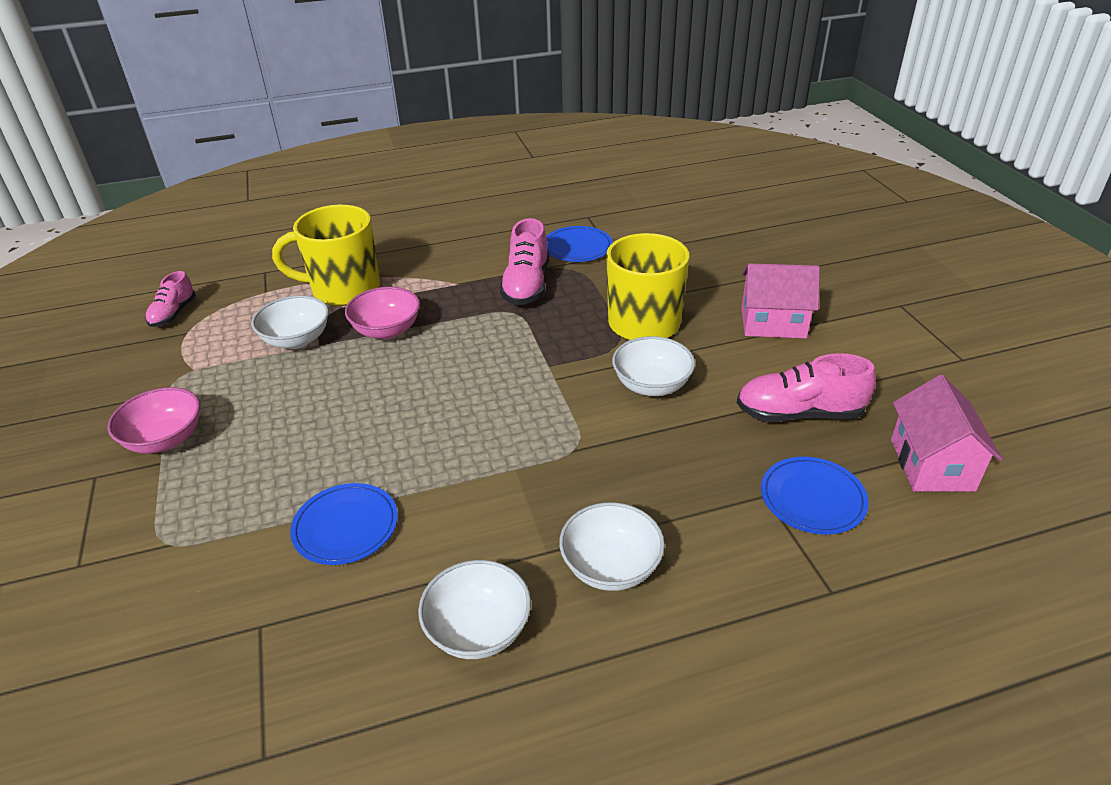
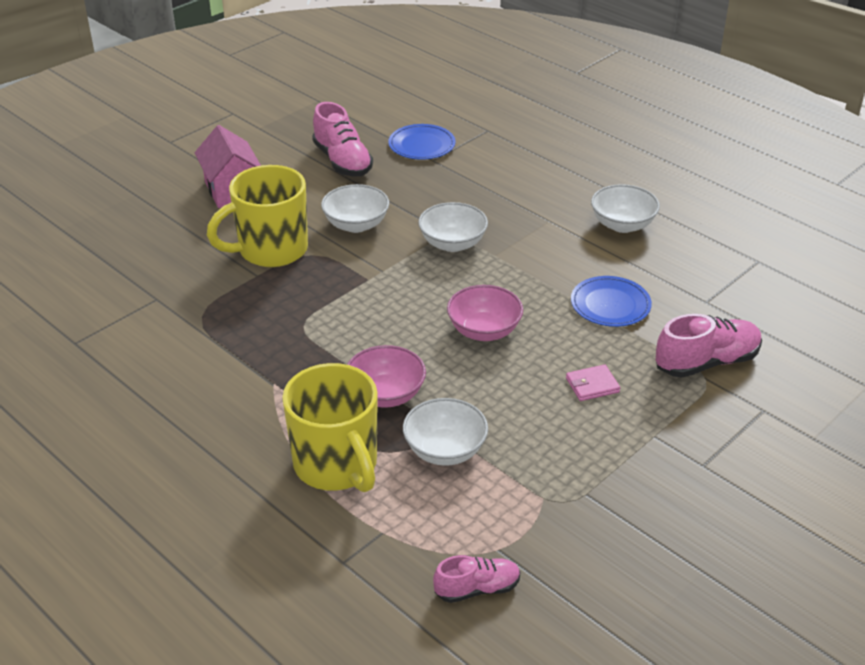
camera: 120 degrees left, 0 degrees up
pink bowl [108,387,200,454] -> pink bowl moved to [447,285,523,341]
pink shoe [500,218,549,305] -> pink shoe moved to [656,314,762,378]
blue plate [546,226,613,262] -> none
white bowl [559,502,665,591] -> white bowl moved to [418,202,488,252]
pink house [891,375,1003,492] -> none
none -> pink wallet [566,364,620,401]

